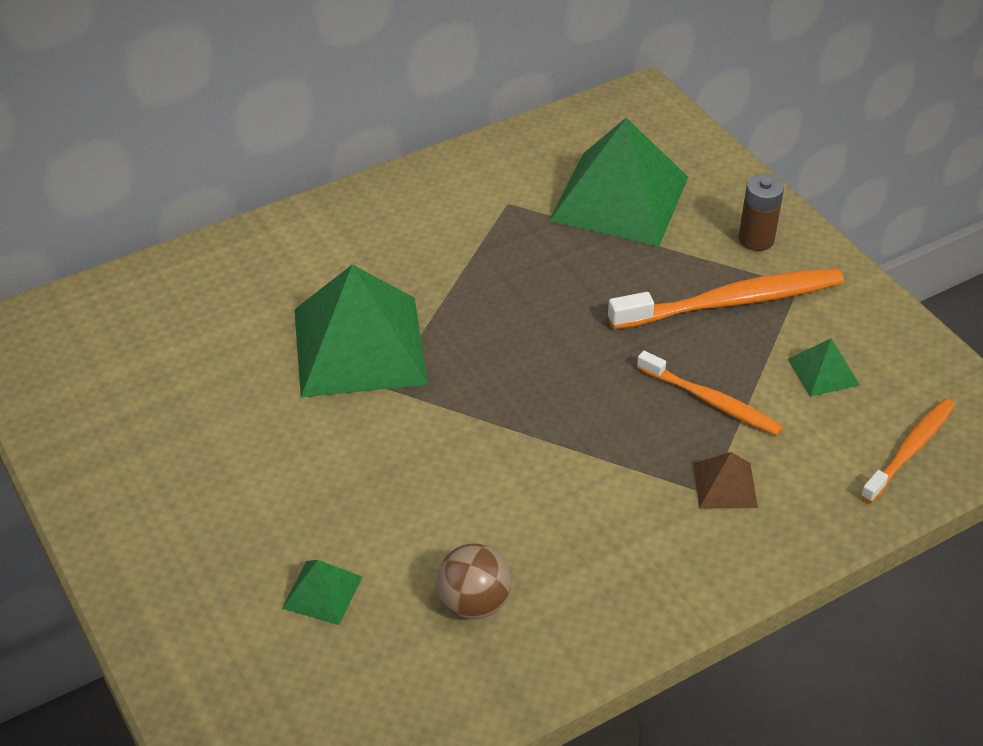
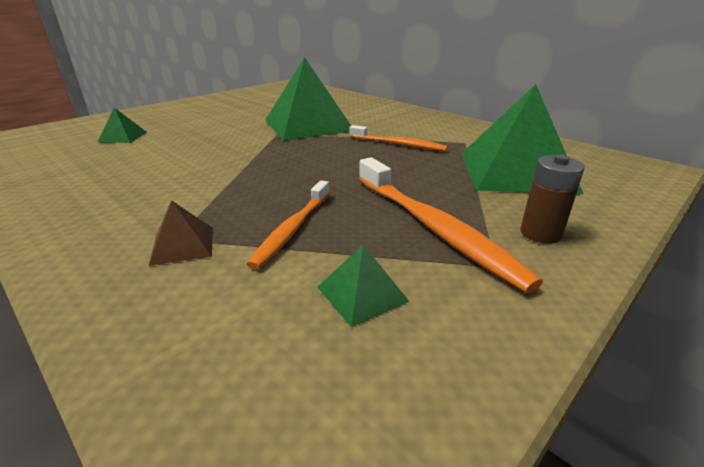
camera: 75 degrees right, 15 degrees down
brown ball [437,544,511,619] -> none
orange toothbrush [860,399,955,503] -> orange toothbrush moved to [350,125,448,151]

